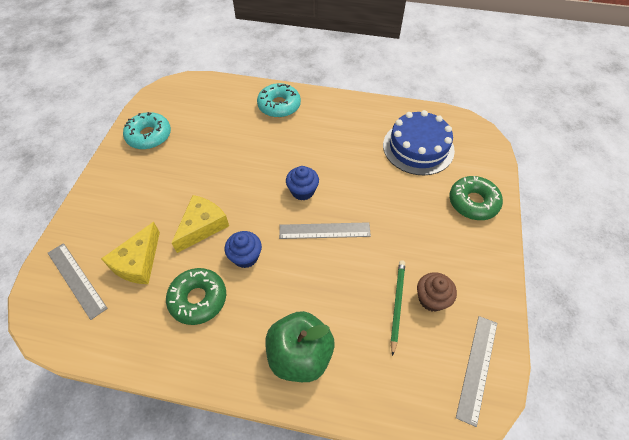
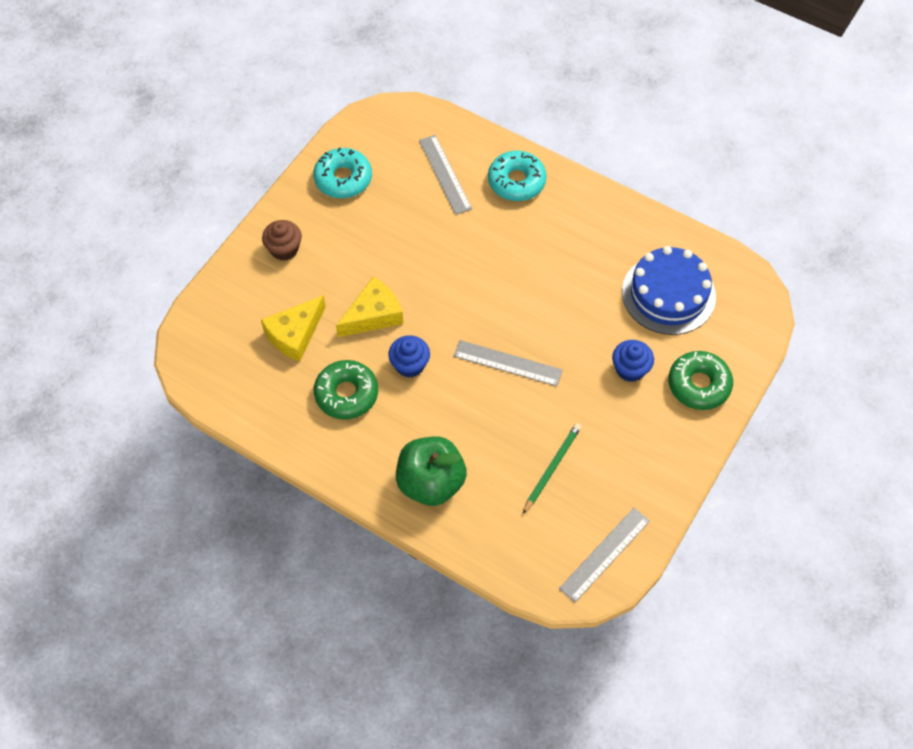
camera: 20 degrees right, 5 degrees up
grey ruler [48,243,108,320] -> grey ruler moved to [419,135,472,215]
blue cupcake [286,166,319,200] -> blue cupcake moved to [612,340,654,382]
brown cupcake [417,272,457,312] -> brown cupcake moved to [262,220,302,260]

